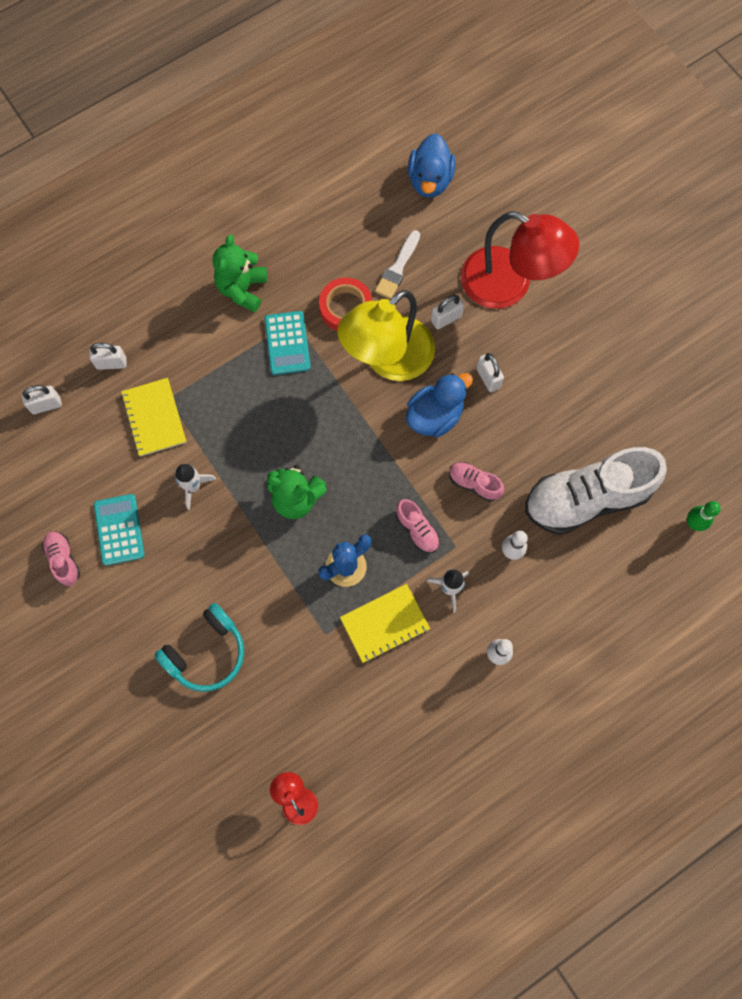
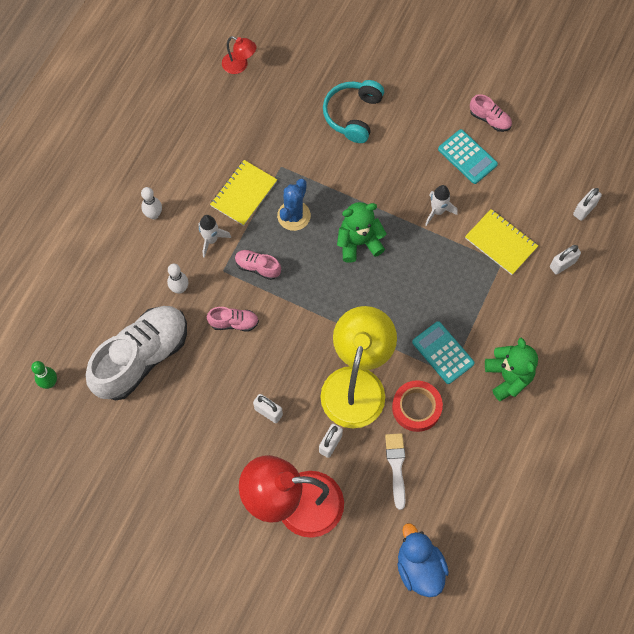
camera: 150 degrees right, 5 degrees down
blue duck [406,373,473,437] -> none

